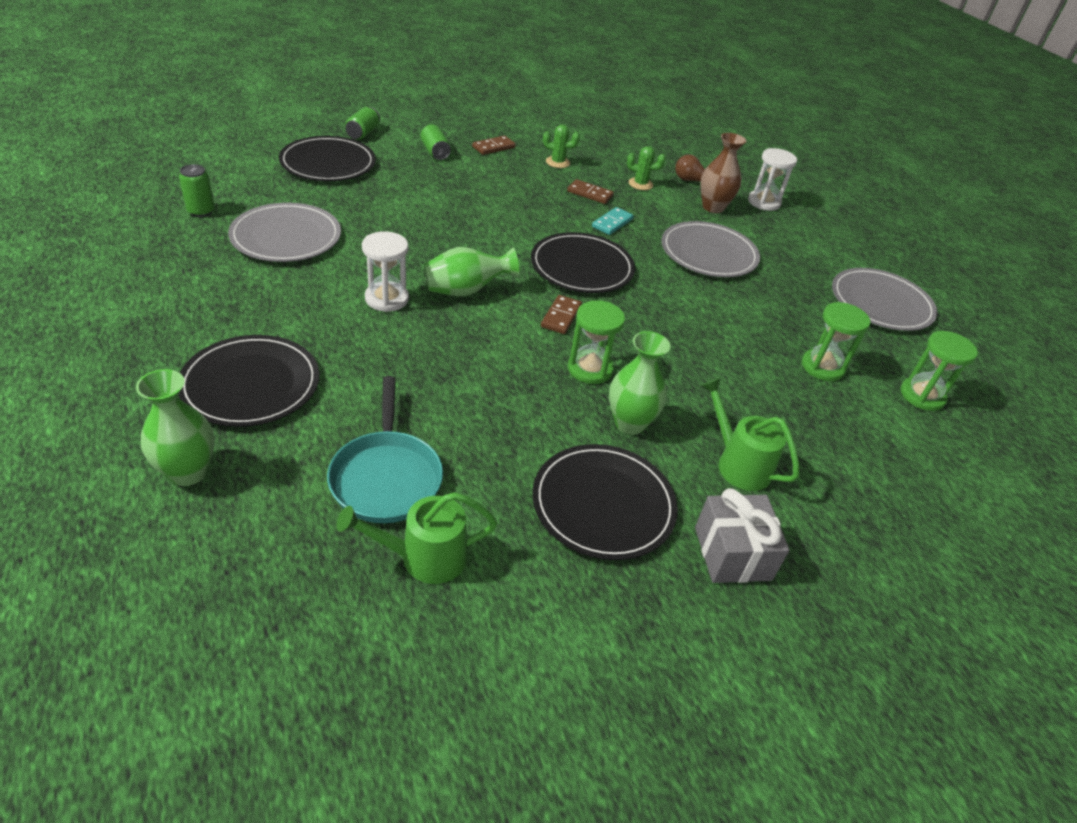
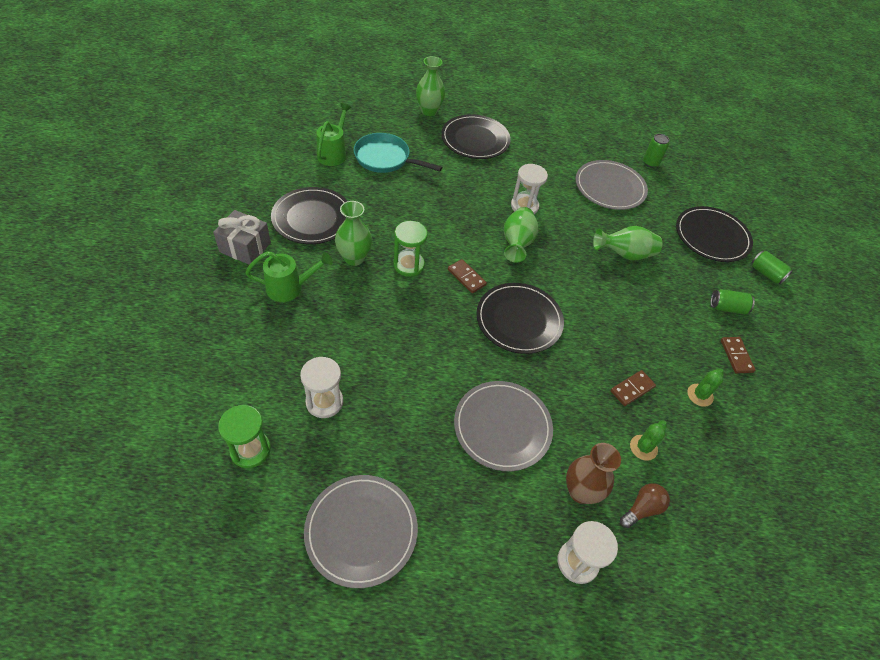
camera: 120 degrees right, 10 degrees up
turquoise domino [592,207,634,235] -> none
green hourglass [802,302,870,381] -> white hourglass [300,357,343,418]
none -> green vase [593,226,662,260]

